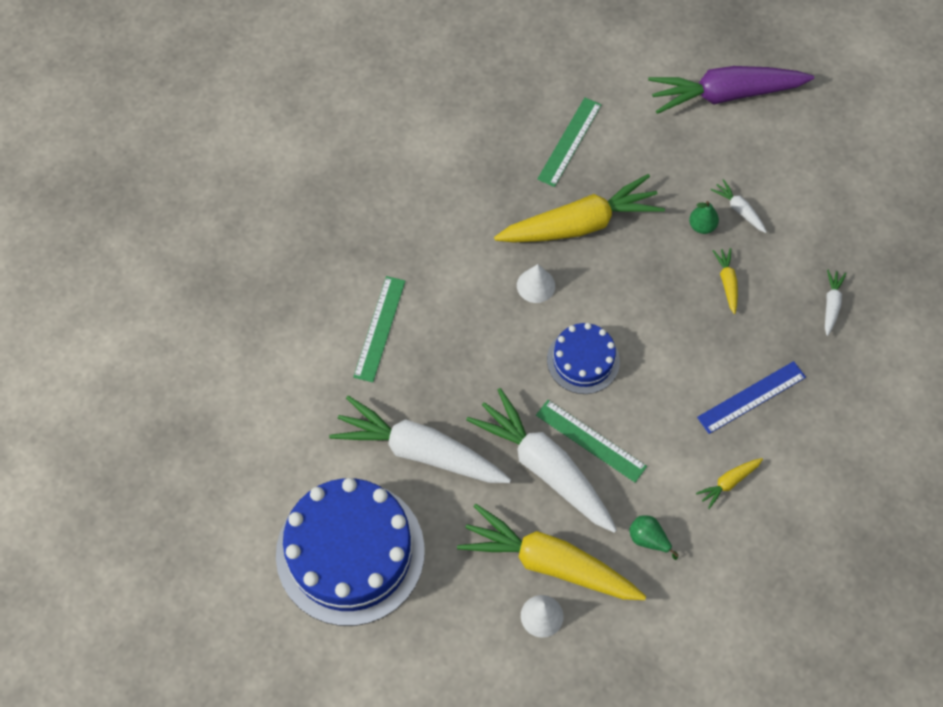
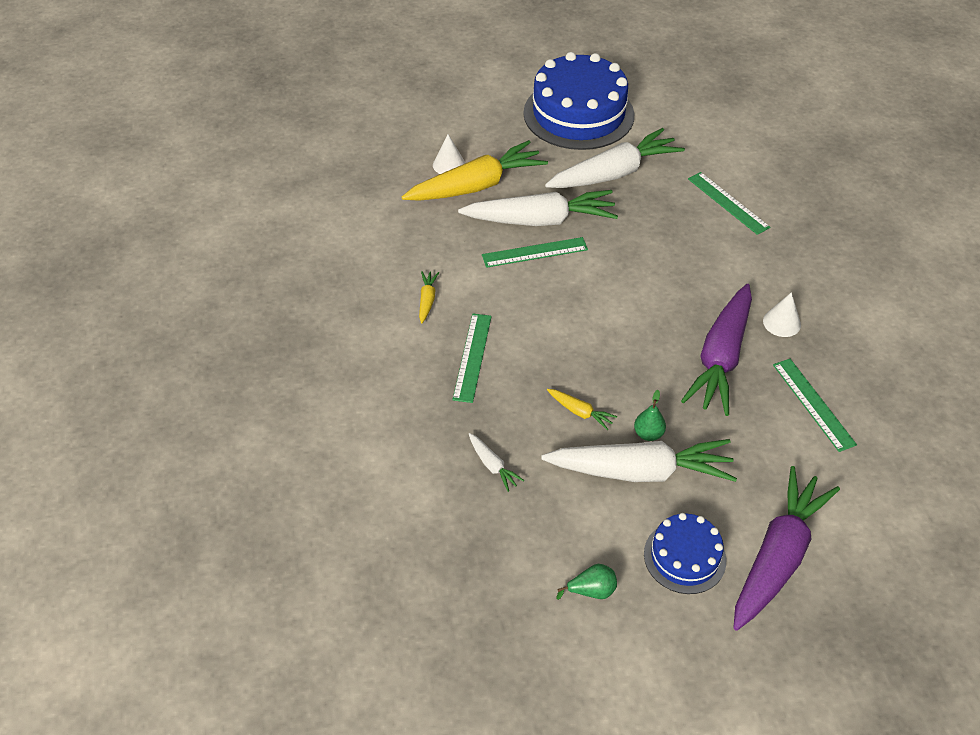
camera: 130 degrees right, 15 degrees down
yellow carrot [494,174,665,243] -> purple carrot [681,284,752,416]
white cone [517,264,555,303] -> white cone moved to [763,292,801,337]
blue cake [547,323,620,394] -> blue cake moved to [644,513,726,594]
green pear [629,515,678,560] -> green pear moved to [556,564,617,600]
blue ruler [697,361,806,434] -> green ruler [452,314,492,403]
white carrot [710,179,767,233] -> white carrot [541,439,737,482], size x2.39

